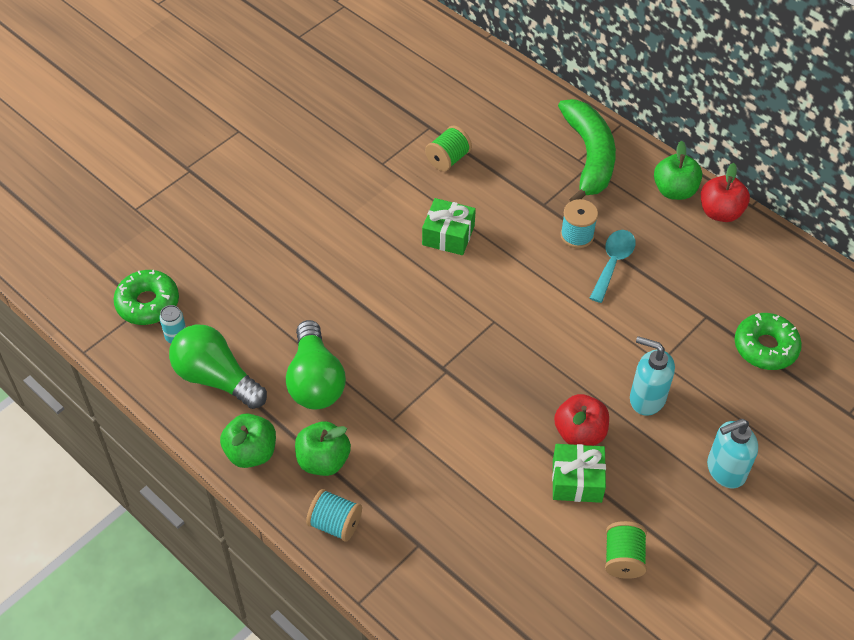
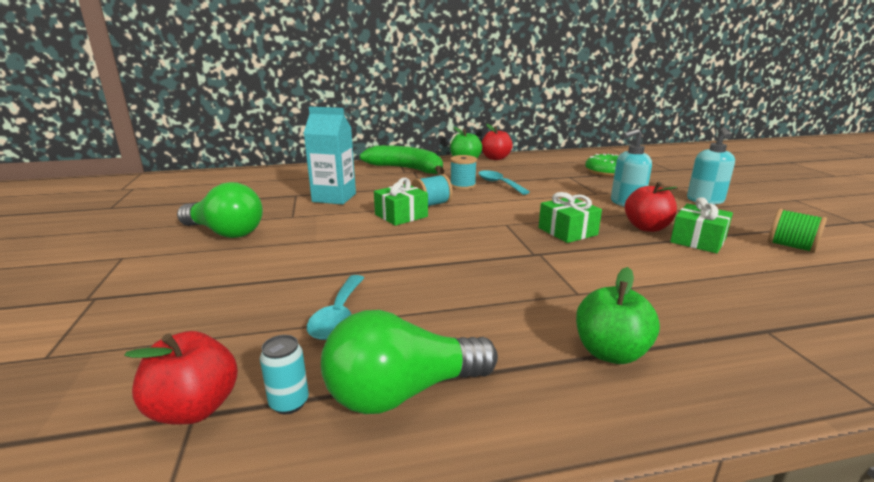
camera: 55 degrees left, 30 degrees down
green donut [114,270,179,325] -> red apple [124,331,238,424]
green apple [220,413,276,468] -> none
green light bulb [286,320,346,409] -> green light bulb moved to [177,182,263,238]
turquoise spool [306,489,362,542] -> turquoise spool moved to [411,174,453,206]
green spool [425,126,472,171] -> turquoise carton [304,107,356,204]
none -> turquoise spoon [307,275,364,340]
none -> green gift [539,192,602,243]

